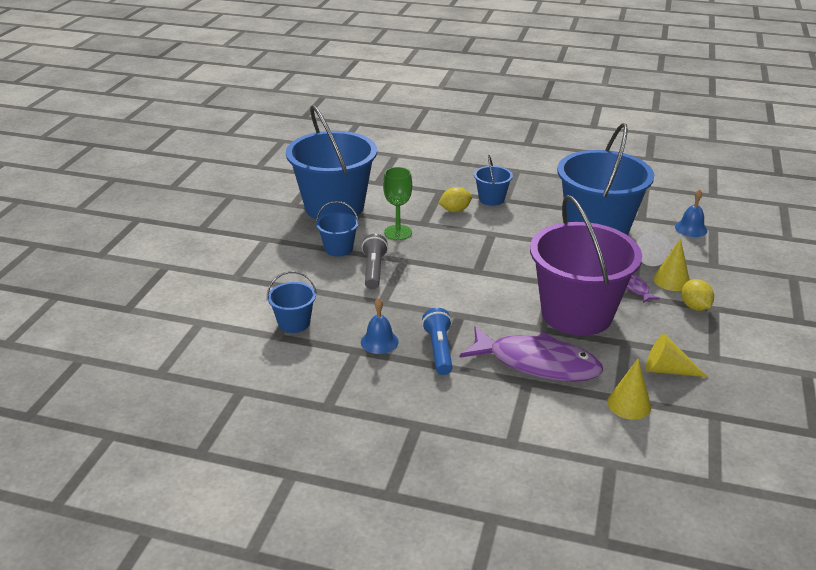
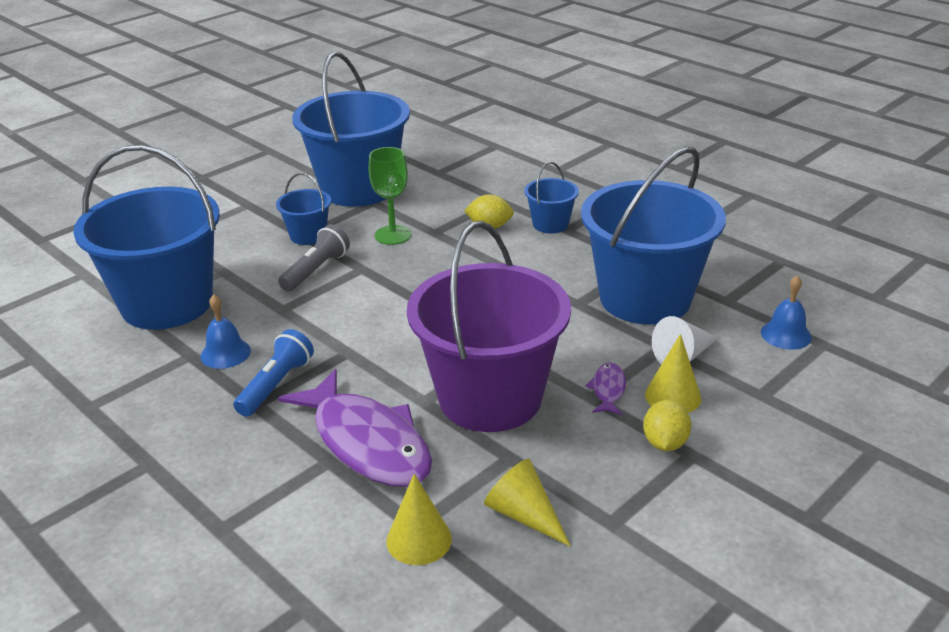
camera: 30 degrees right, 0 degrees up
blue bucket [267,271,317,333] -> blue bucket [73,145,220,330], size x2.25

